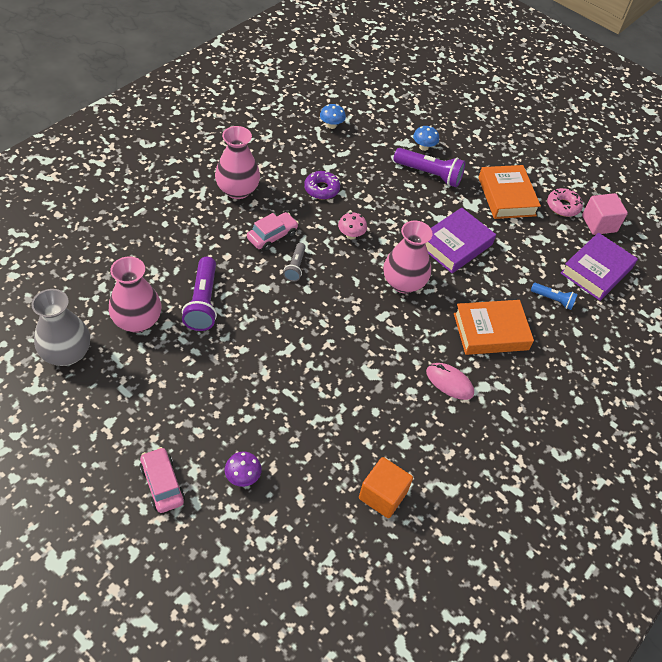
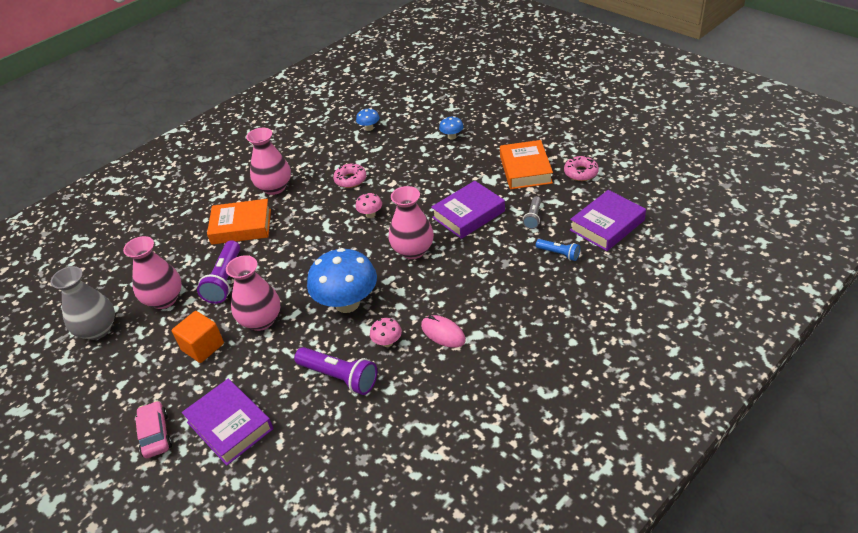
camera: 15 degrees right, 10 degrees down
purple mushroom [225,451,262,487] -> purple book [182,379,273,466]
pink car [247,212,299,251] -> none
grey flashlight [283,243,306,282] -> grey flashlight moved to [523,196,541,229]
purple donut [304,171,340,200] -> pink donut [333,163,366,188]
orange cube [359,457,413,518] -> orange cube moved to [172,311,224,363]
purple flashlight [393,148,465,187] -> purple flashlight moved to [294,347,377,395]
orange book [454,300,534,355] -> orange book moved to [207,199,271,245]
pink cube [582,193,628,235] -> none
none -> pink vase [226,255,280,331]
none -> blue mushroom [307,248,377,313]
none -> pink mushroom [370,318,402,347]

